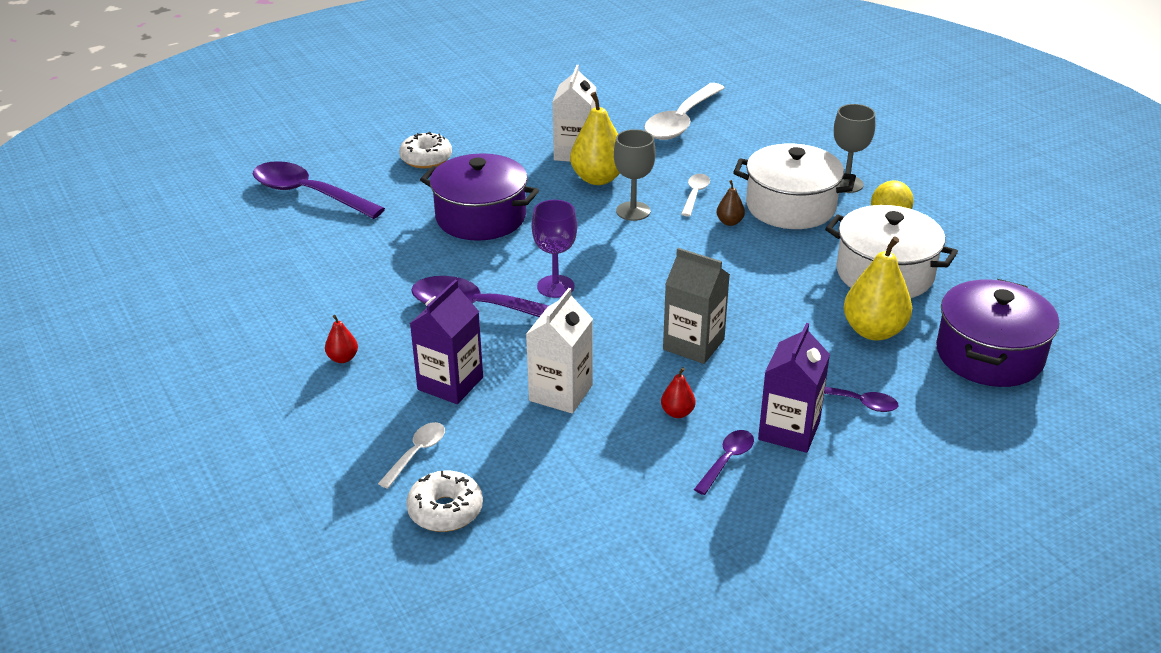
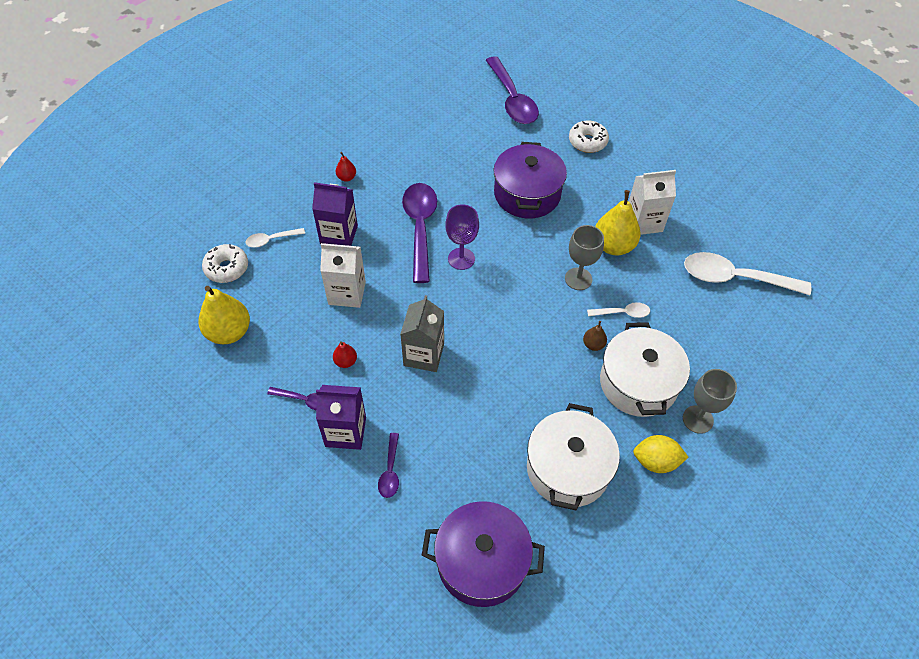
camera: 70 degrees right, 20 degrees up
purple spoon [253,161,385,219] -> purple spoon turned 150 degrees clockwise [486,56,539,124]
white spoon [378,422,445,489] -> white spoon turned 150 degrees clockwise [245,228,305,247]
yellow pear [844,236,912,340] -> yellow pear moved to [198,286,250,344]

